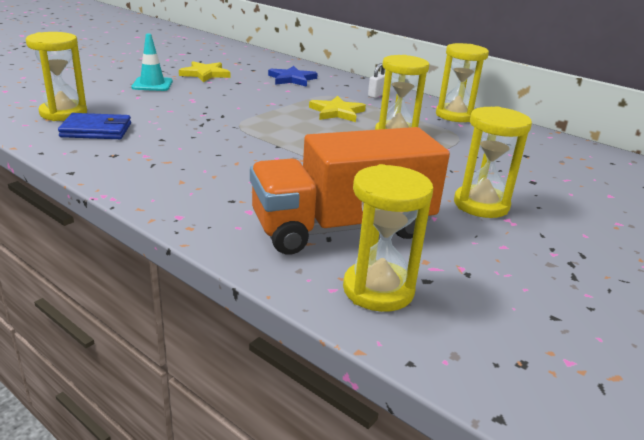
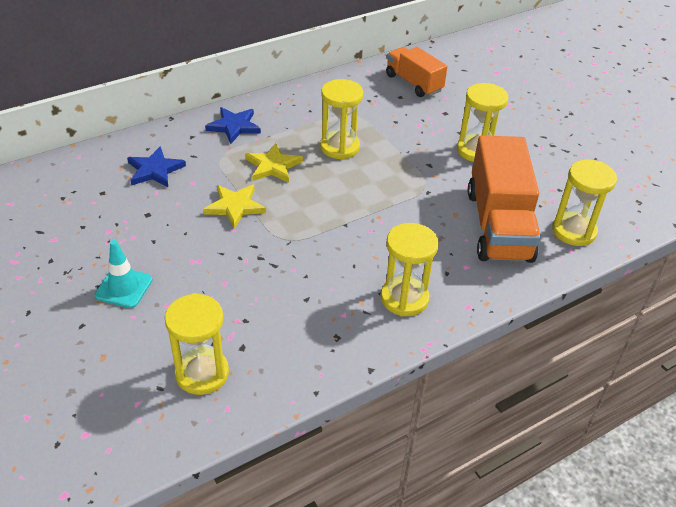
camera: 70 degrees left, 15 degrees up
blue wallet [58,113,131,139] -> none
yellow star [179,61,230,82] -> yellow star moved to [203,185,266,229]
white padlock [368,63,385,98] -> blue star [205,107,261,144]
yellow hourglass [436,43,489,122] -> yellow hourglass moved to [381,223,439,316]
none -> orange truck [386,47,448,97]

